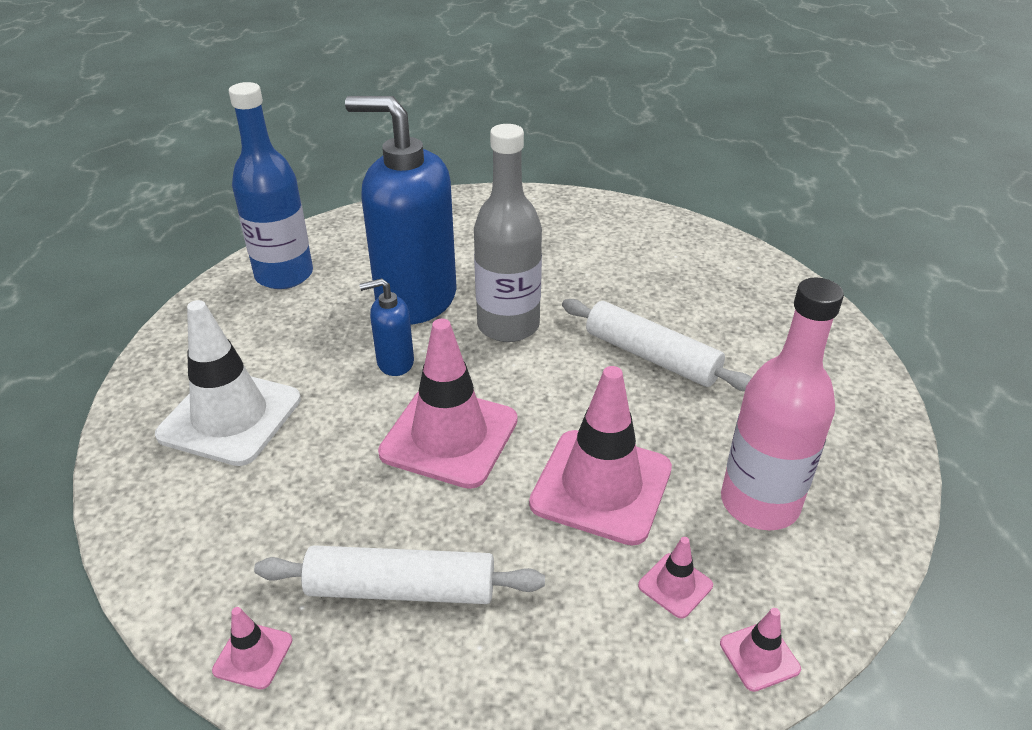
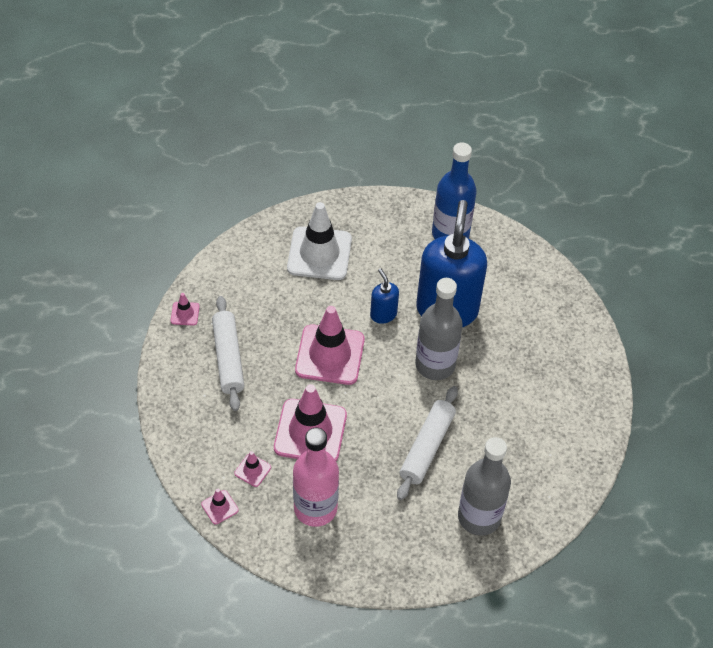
camera: 75 degrees right, 15 degrees up
none -> grey bottle [458,437,511,536]

